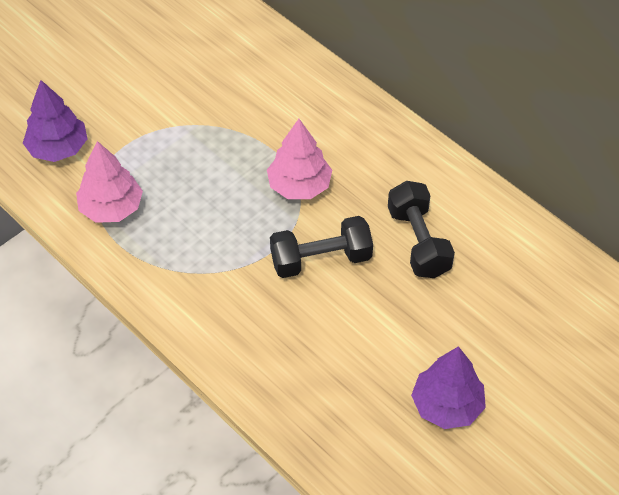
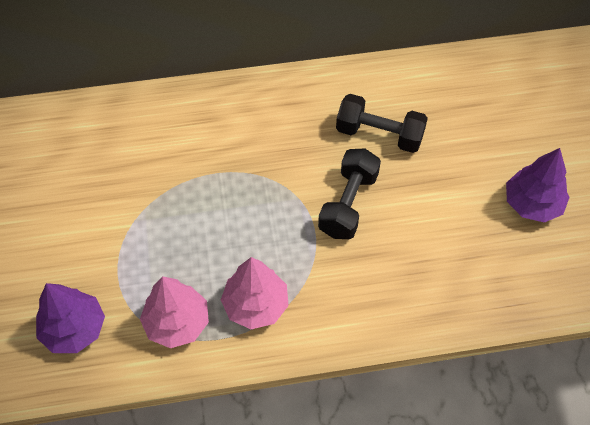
camera: 55 degrees left, 5 degrees up
pink tree [267,119,332,199] -> pink tree moved to [221,257,289,329]

